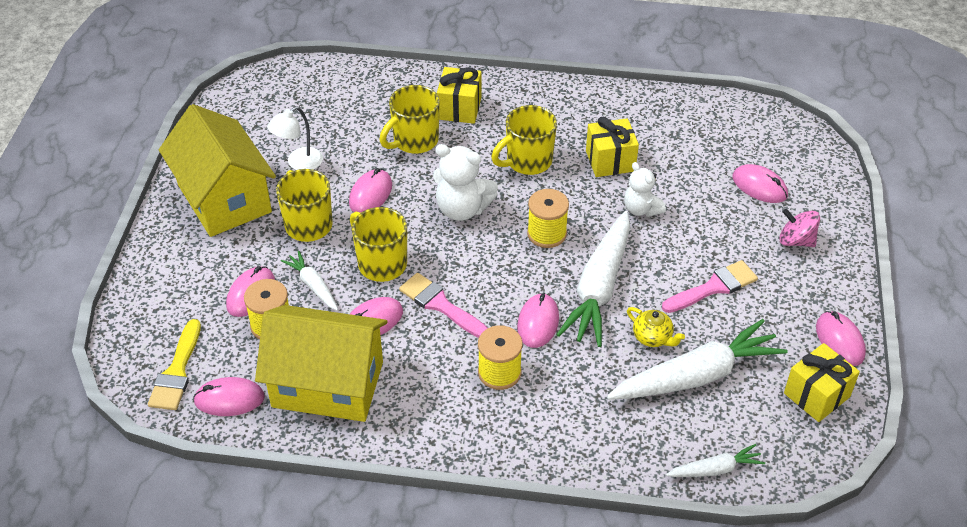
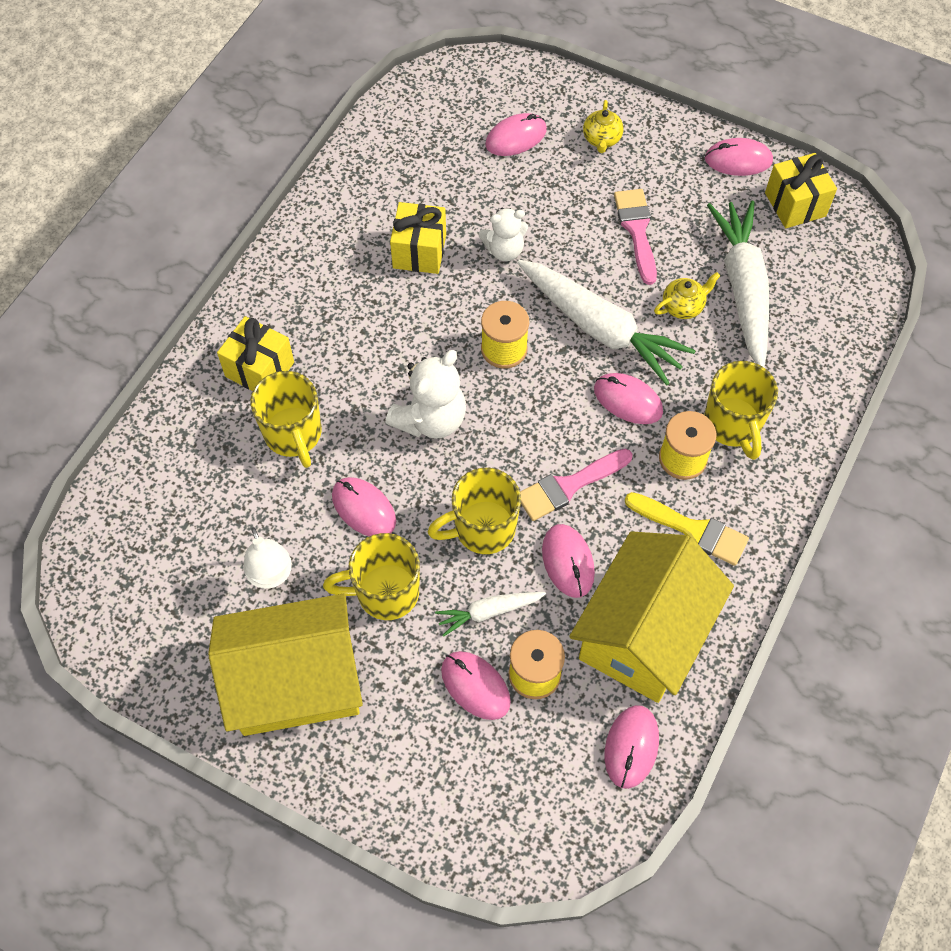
camera: 70 degrees left, 15 degrees up
yellow brush [148,319,201,410] -> yellow brush moved to [625,492,749,566]
yellow mug [491,105,557,175] -> yellow mug moved to [704,361,778,460]
white carrot [666,444,765,477] -> none
pink spinning top [779,208,820,247] -> yellow teapot [583,100,624,153]

